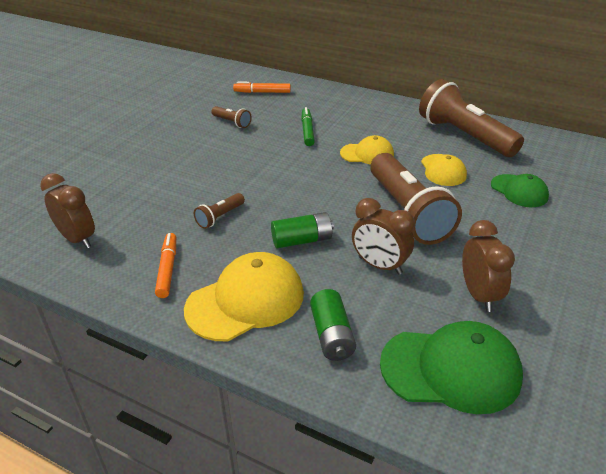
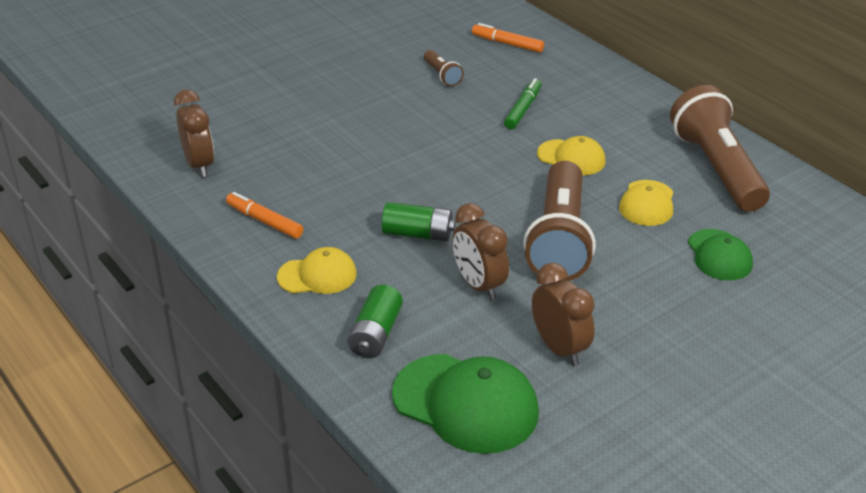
camera: 25 degrees right, 0 degrees up
orange marker [155,233,176,298] -> orange marker turned 75 degrees counterclockwise [226,192,303,239]
yellow cap [184,252,304,341] -> yellow cap [277,247,357,294], size x0.59
brown flashlight [194,193,245,229] -> none
brown clock [462,220,515,312] -> brown clock turned 45 degrees counterclockwise [532,263,595,366]

